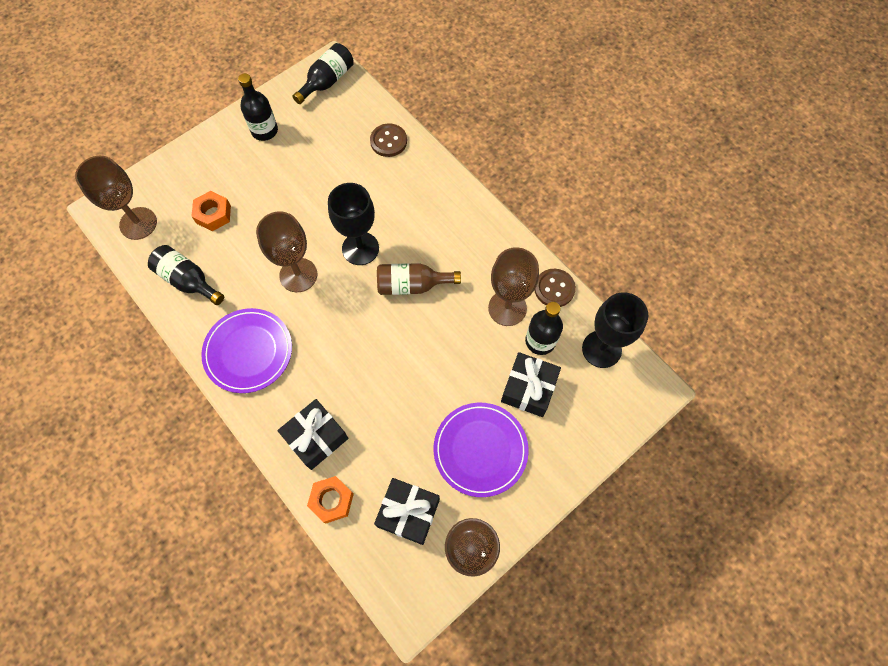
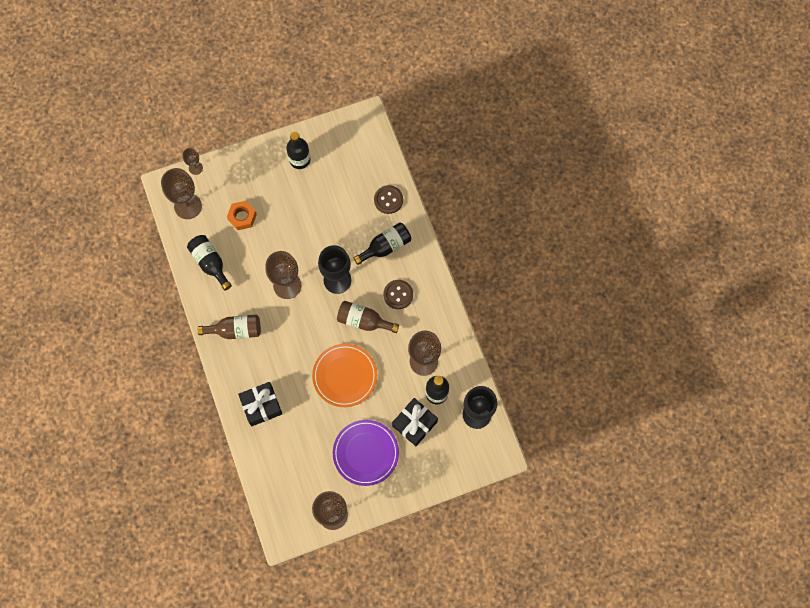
camera: 20 degrees right, 5 degrees up
purple plate [201,308,292,393] -> brown bottle [197,314,261,339]
black bottle [292,43,354,104] -> black bottle moved to [353,222,411,265]
orange nut [307,476,354,523] -> none
black gift [374,478,440,545] -> none
brown button [535,269,576,307] -> brown button moved to [383,280,413,309]
none -> brown goblet [182,148,203,175]
none -> orange plate [312,344,377,407]

